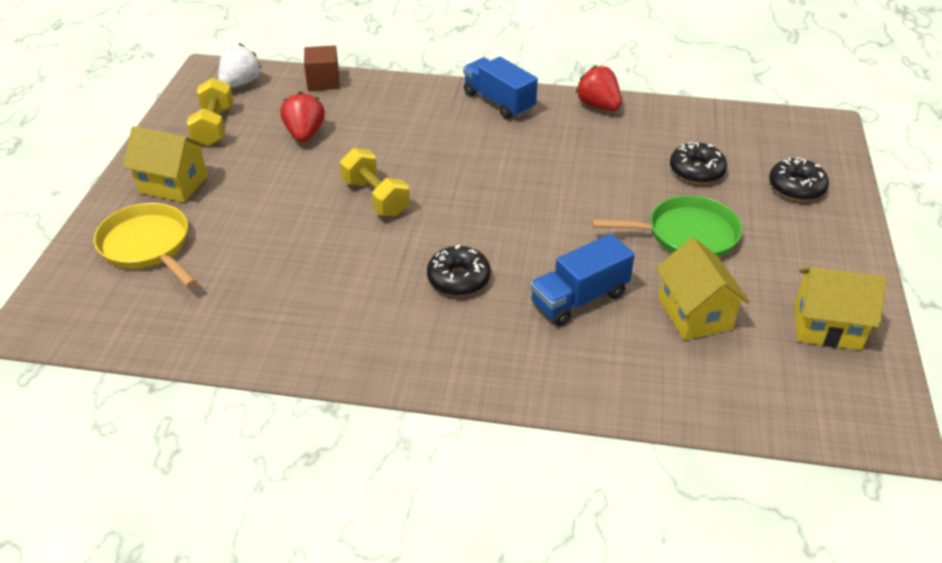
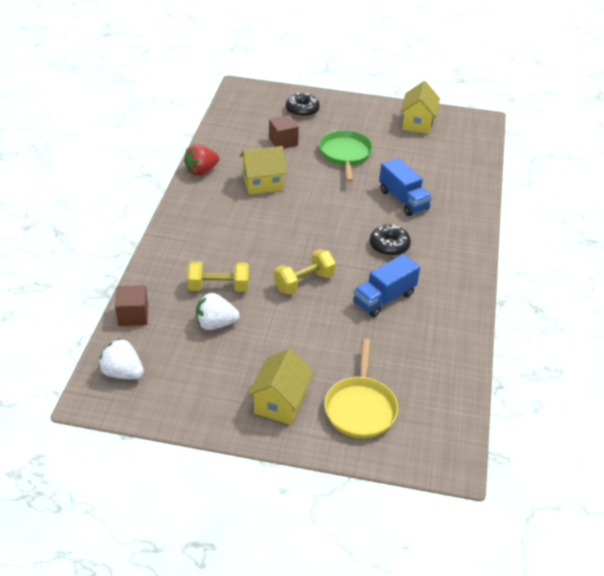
camera: 90 degrees left, 0 degrees up
yellow pan [94,203,197,287] -> yellow pan turned 45 degrees counterclockwise [324,339,398,438]
yellow dumbbell [187,78,233,146] -> yellow dumbbell moved to [187,261,249,292]
red strawberry [280,92,325,142] -> white strawberry [196,293,240,330]
blue truck [463,57,538,119] -> blue truck moved to [353,254,420,317]
yellow house [656,237,750,340] -> yellow house moved to [240,146,287,194]
black donut [670,142,727,184] -> brown cube [269,115,299,149]

